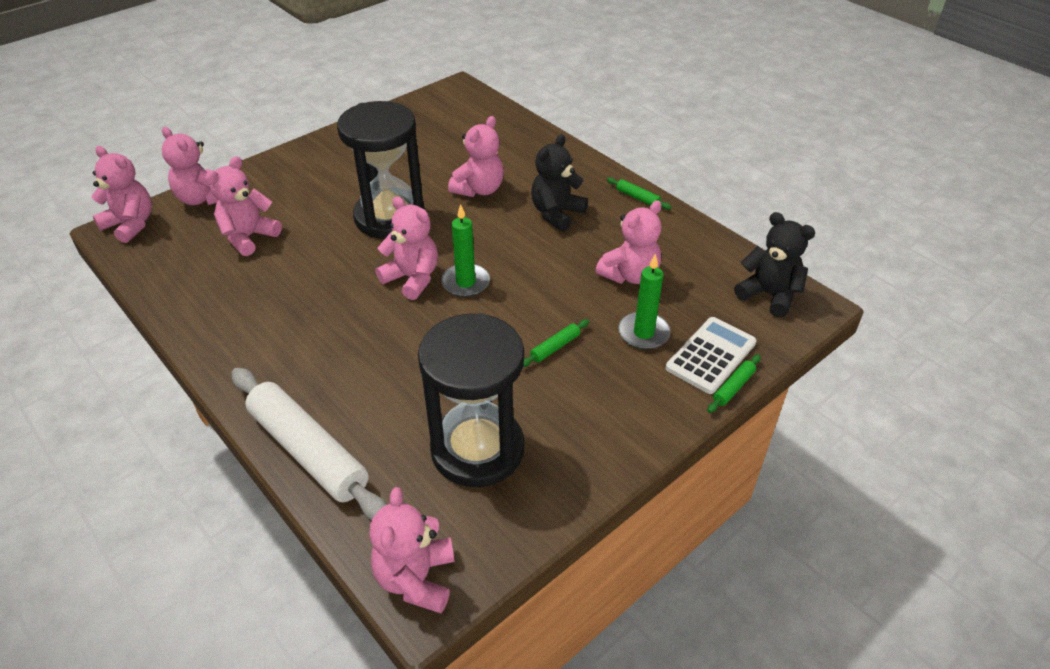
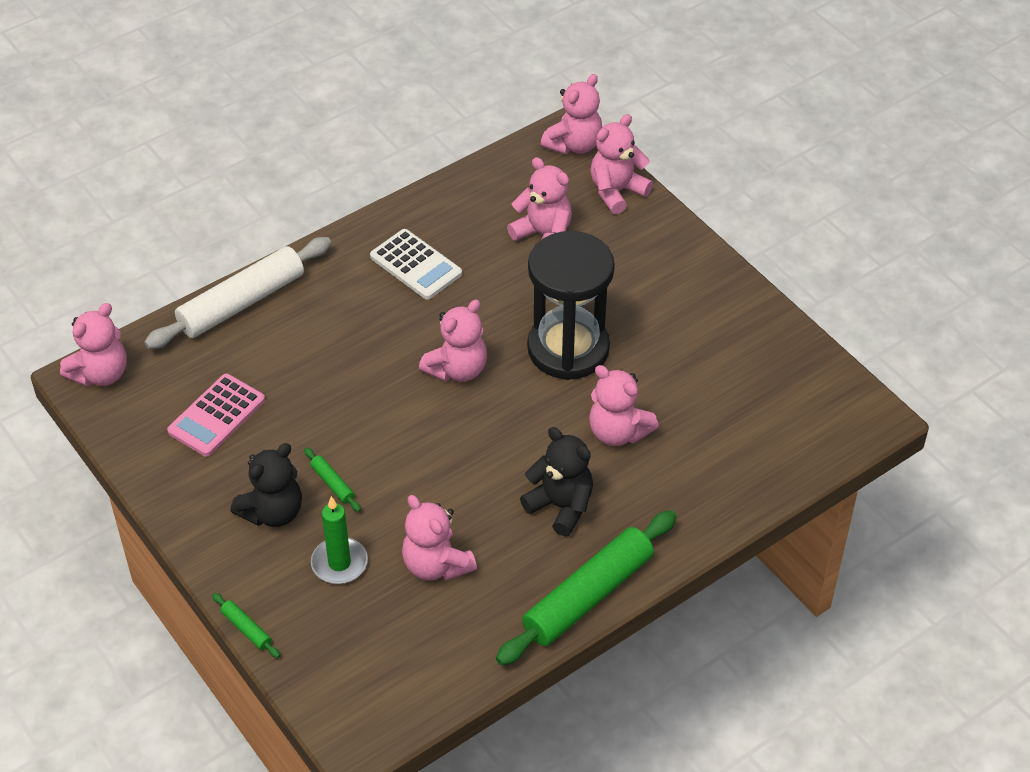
camera: 95 degrees right, 5 degrees up
pink teddy bear [369,487,454,613] -> pink teddy bear turned 120 degrees clockwise [60,303,127,386]
black hourglass [418,313,524,487] -> pink calculator [167,374,265,457]
green candle [441,204,490,297] -> none
green rolling pin [607,177,671,210] -> green rolling pin [496,510,677,665], size x2.46
white calculator [666,317,757,394] -> white calculator moved to [370,229,462,300]
black teddy bear [734,212,815,318] -> black teddy bear moved to [230,443,302,527]

